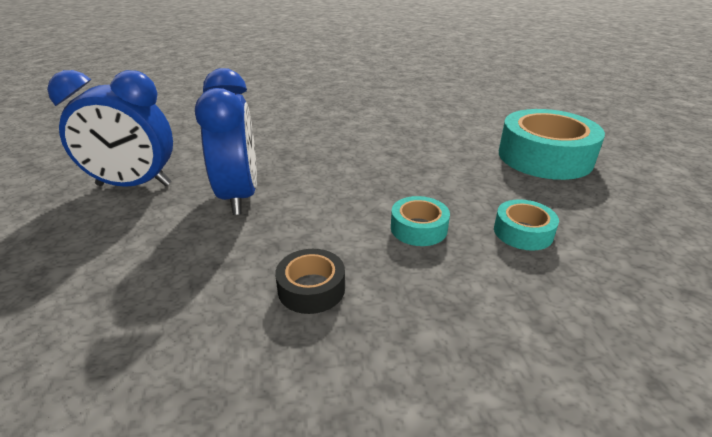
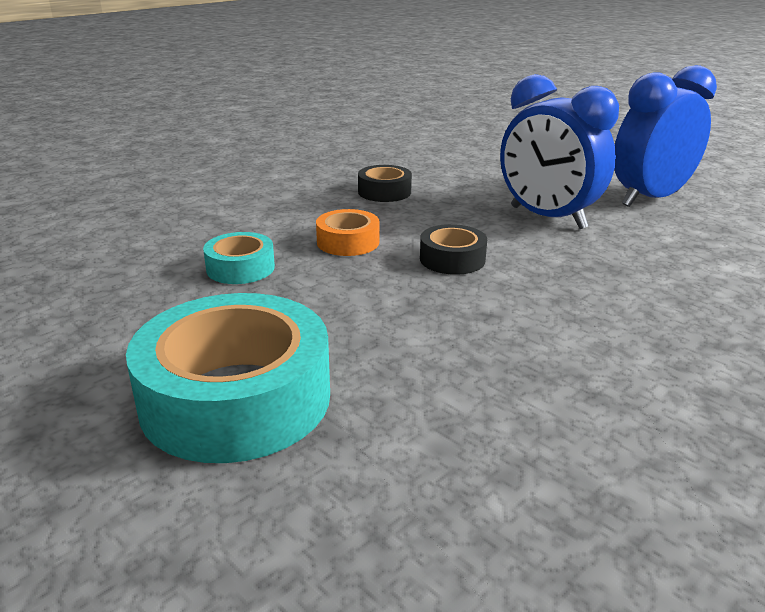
camera: 145 degrees right, 5 degrees down
turquoise tape [391,196,450,246] -> orange tape [316,209,380,256]
none -> black tape [420,224,487,275]

